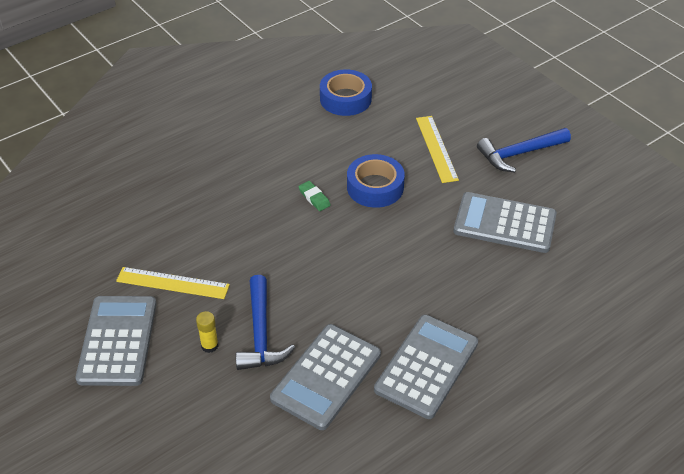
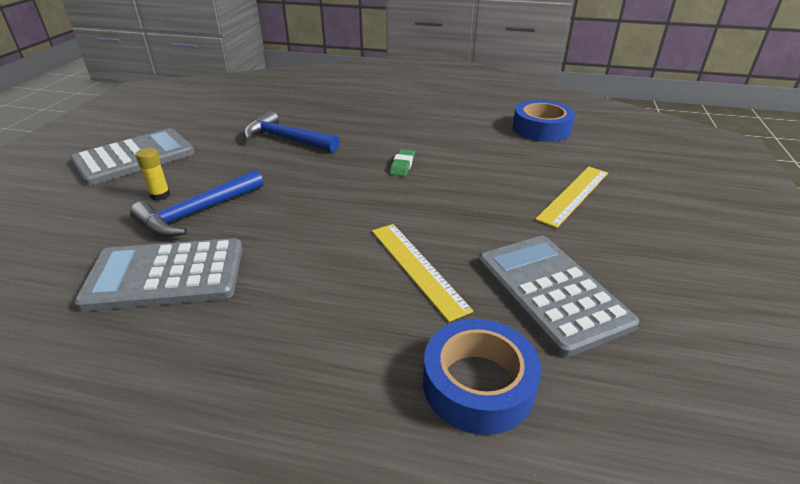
camera: 50 degrees right, 10 degrees down
yellow ruler [116,267,230,299] -> yellow ruler moved to [372,224,474,322]
blue tape [347,154,405,208] -> blue tape moved to [423,319,541,435]
grey calculator [374,315,478,419] -> none
blue hammer [477,128,571,172] -> blue hammer moved to [244,111,339,152]

